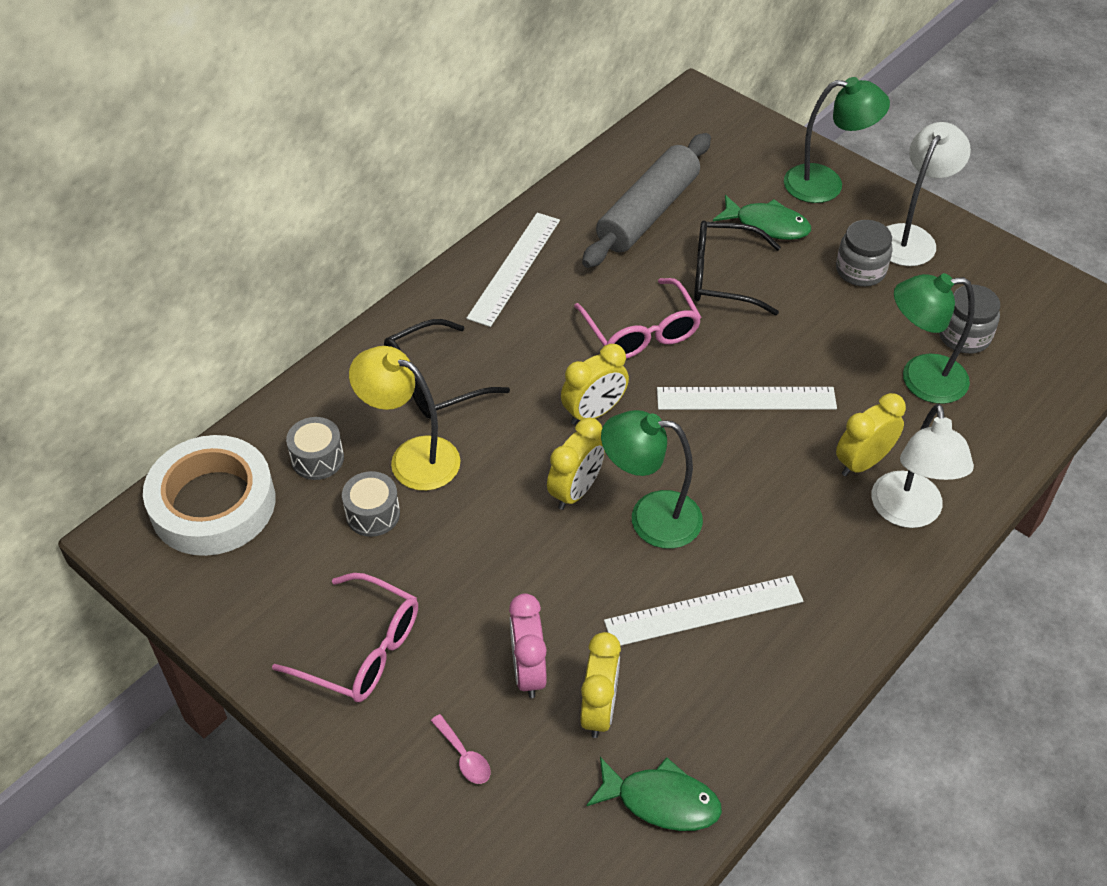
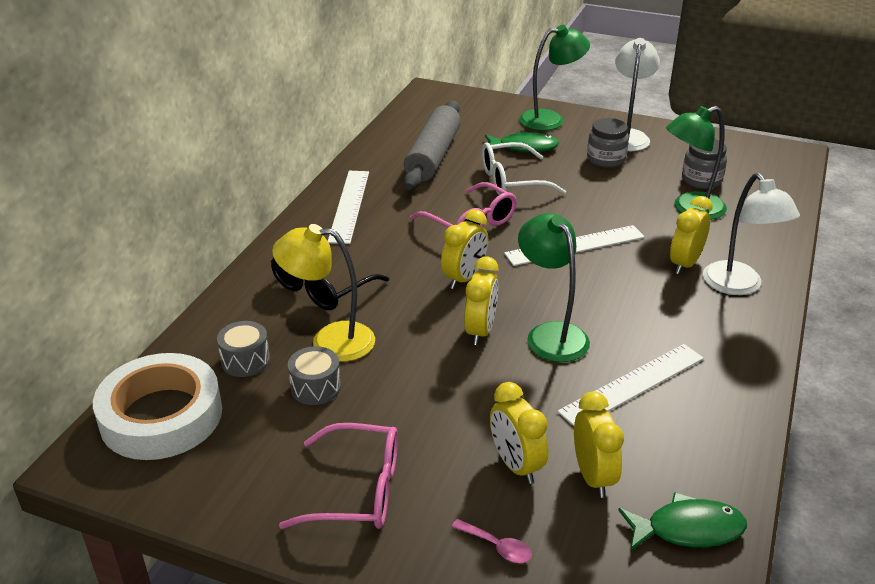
camera: 20 degrees left, 15 degrees down
pink clock [509,594,547,698] -> yellow clock [490,382,548,484]
green lamp [601,410,703,549] -> green lamp turned 75 degrees clockwise [518,213,590,362]
black glasses [694,221,781,315] -> white glasses [482,142,566,195]

